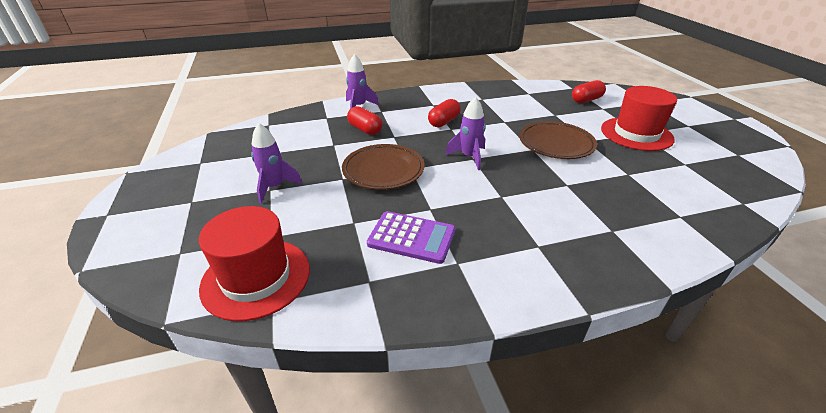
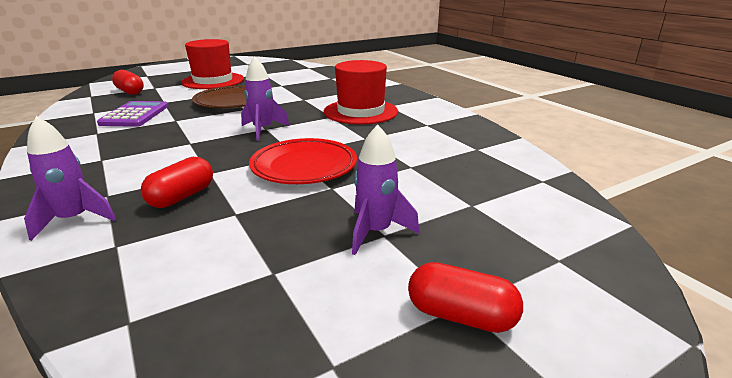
camera: 105 degrees left, 10 degrees down
red hat [199,206,310,321] -> red hat moved to [324,60,398,125]
brown plate [342,144,424,190] -> red plate [249,138,357,184]
purple calculator [367,211,456,264] -> purple calculator moved to [97,101,168,127]
red capsule [428,99,461,127] -> red capsule moved to [408,262,523,333]

